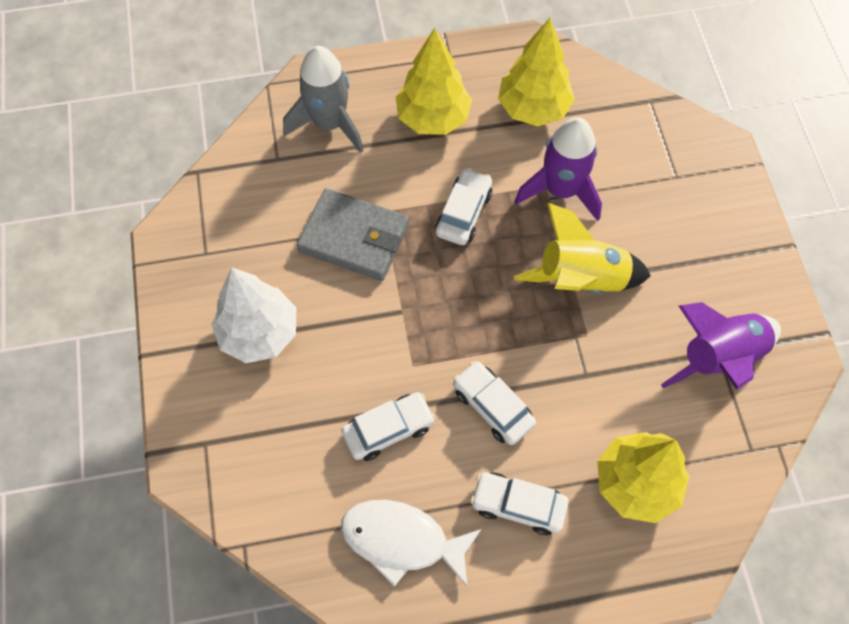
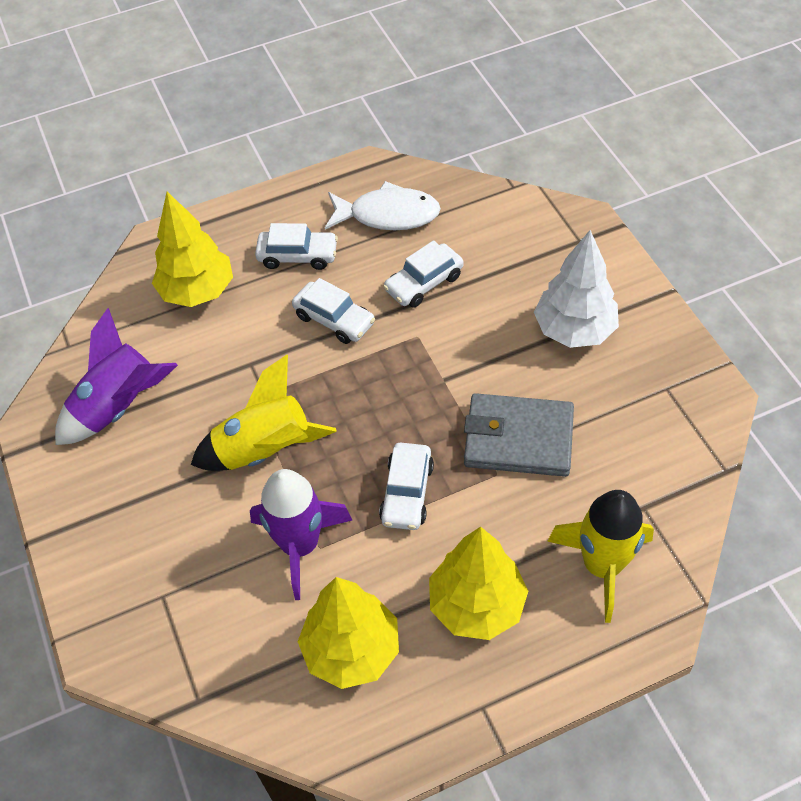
camera: 170 degrees right, 10 degrees down
grey rocket [283,46,364,153] -> yellow rocket [547,490,654,623]

